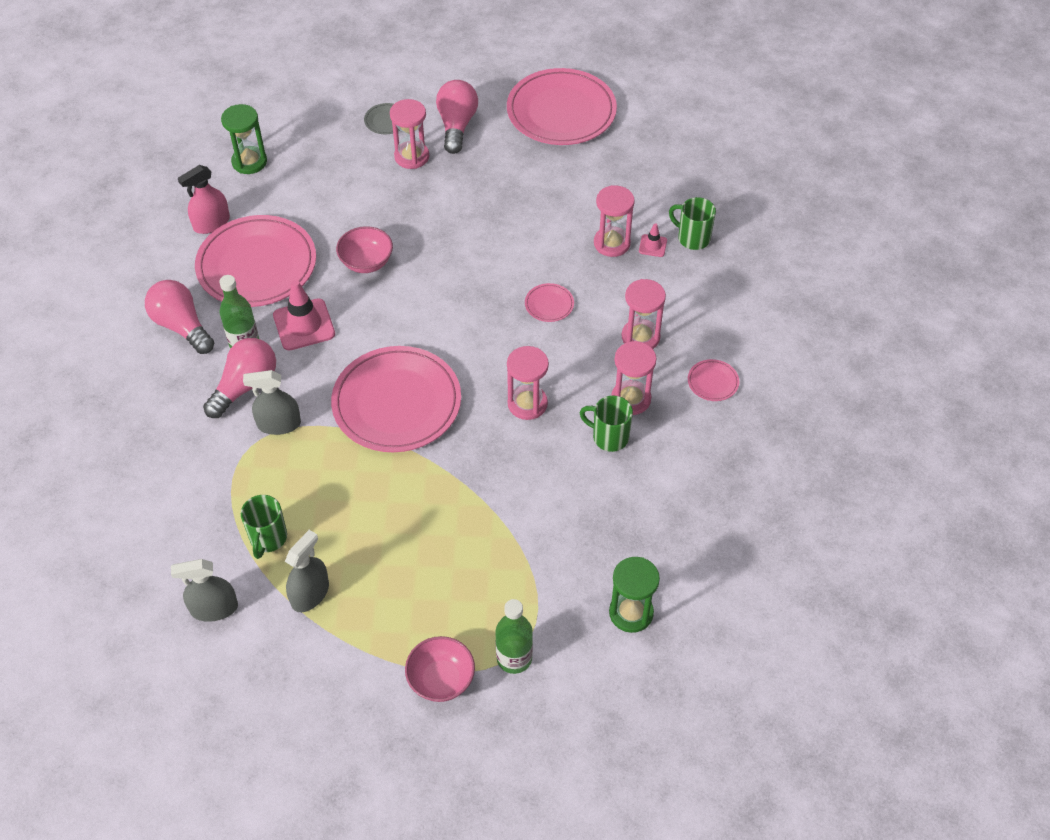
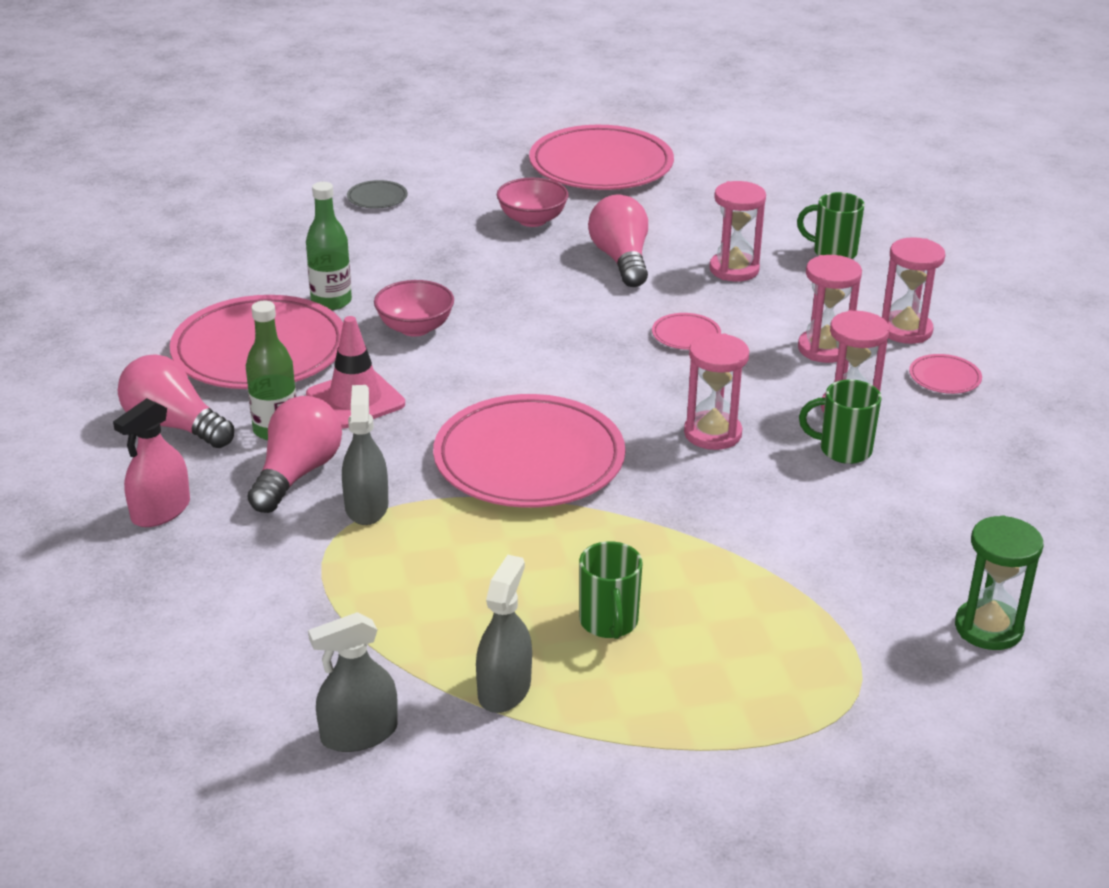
camera: 15 degrees left, 20 degrees down
pink spray bottle [178,165,230,234] -> pink spray bottle moved to [113,398,190,527]
green hourglass [221,104,267,174] -> none
green mug [241,495,287,559] -> green mug moved to [579,541,643,639]
grey spray bottle [243,370,301,435] -> grey spray bottle turned 105 degrees clockwise [342,385,388,525]
pink hourglass [390,99,429,169] -> pink hourglass moved to [882,237,945,344]
pink bowl [405,636,475,702] -> pink bowl moved to [497,178,569,227]
pink light bulb [436,80,478,154] -> pink light bulb moved to [588,195,648,287]
green bottle [495,599,533,674] -> green bottle moved to [306,182,352,310]
pink traffic cone [639,223,667,257] -> none

